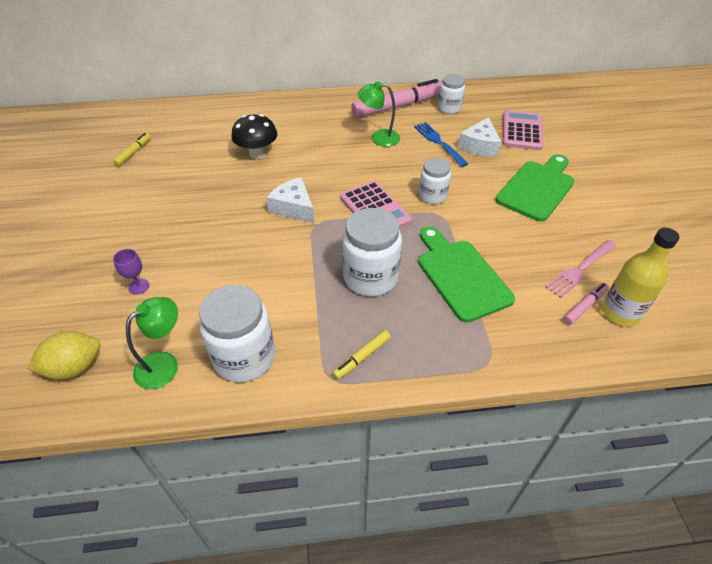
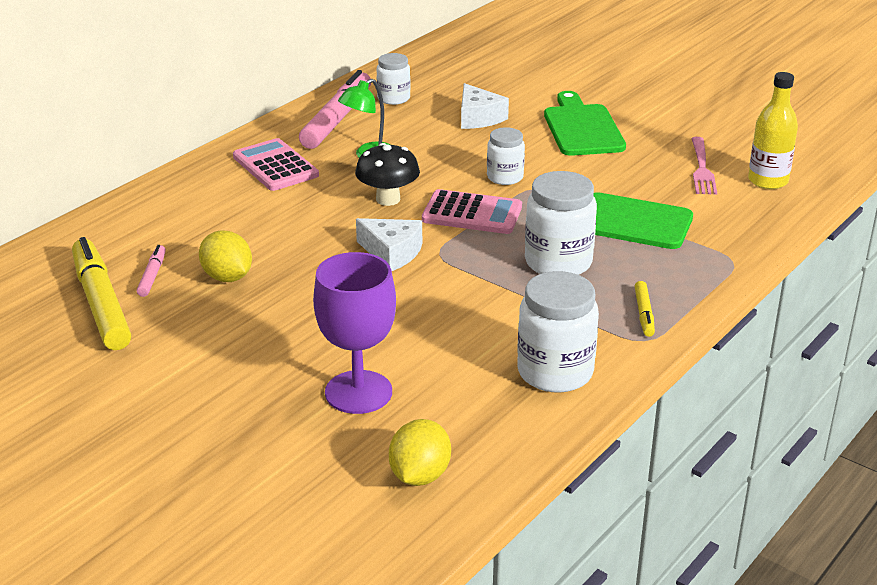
camera: 45 degrees left, 15 degrees down
yellow marker [113,133,151,166] -> yellow marker [72,237,131,350], size x2.17
purple goblet [113,249,149,295] -> purple goblet [313,252,396,414], size x2.38
green lamp [126,297,178,389] -> none
black mushroom [231,114,277,159] -> black mushroom moved to [355,143,420,206]
white cheese [266,177,314,223] -> white cheese turned 150 degrees counterclockwise [356,218,422,271]
blue fork [414,122,468,167] -> none
pink calculator [503,110,543,150] -> pink calculator moved to [233,138,319,191]
pink marker [563,283,608,325] -> pink marker moved to [137,245,166,297]
none -> yellow lemon [199,230,252,282]

